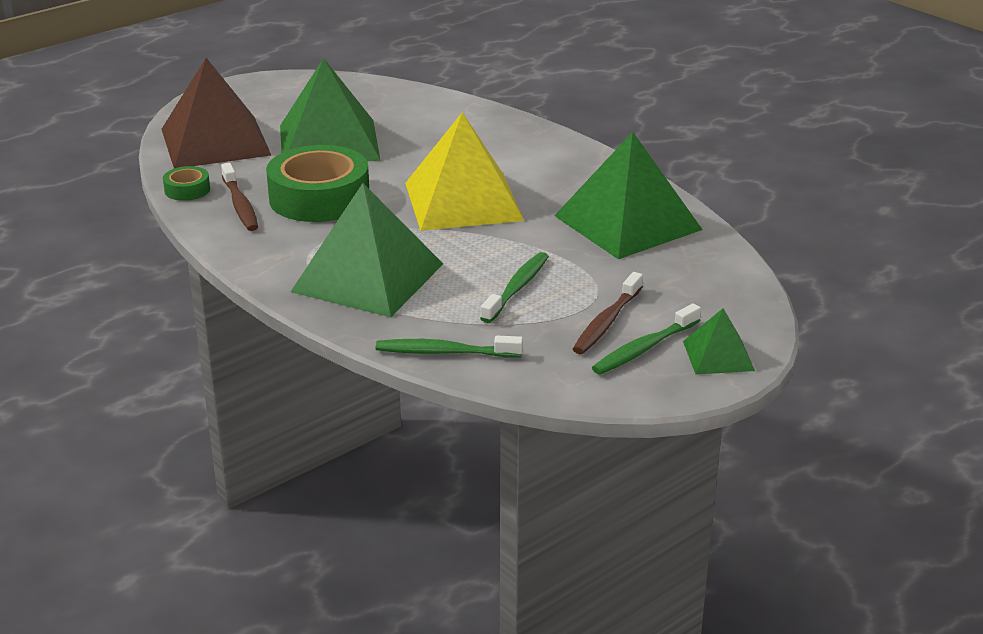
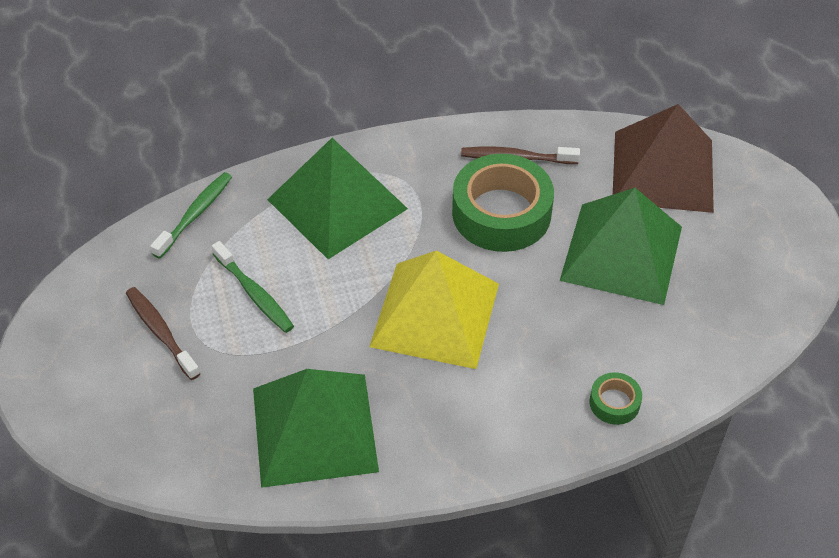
camera: 115 degrees right, 20 degrees up
green tape [163,166,210,201] -> green tape moved to [589,372,642,425]
green toothbrush [592,303,701,375] -> none
green pyramid [683,308,755,375] -> none

